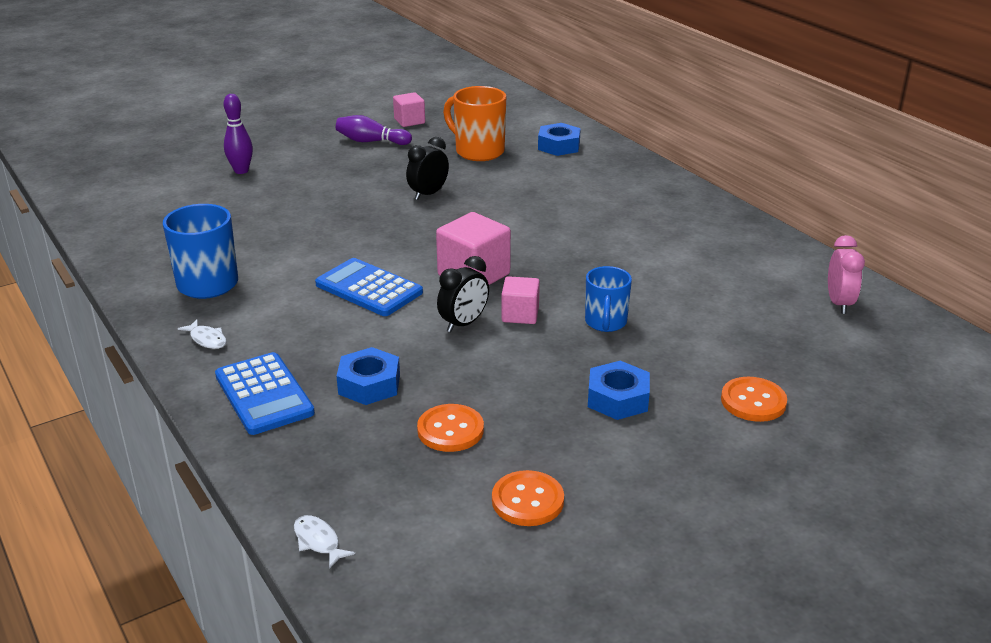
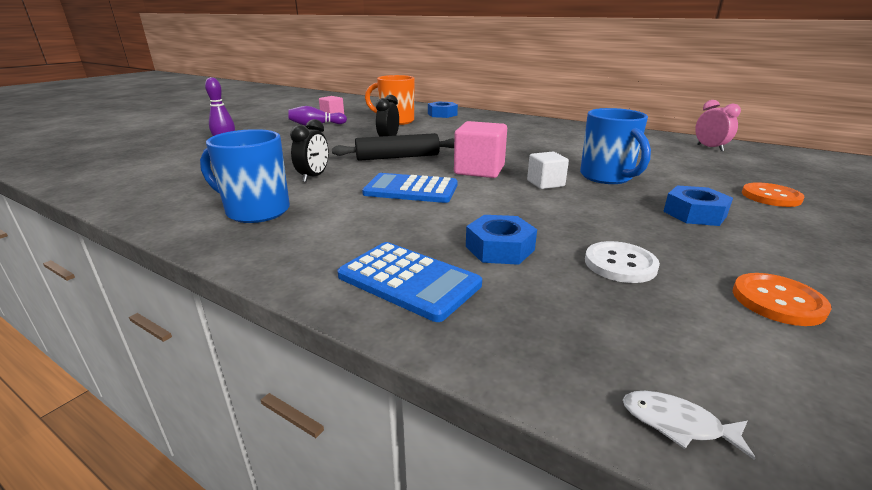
camera: 25 degrees left, 5 degrees down
white fish [178,319,227,349] -> none
orange button [417,404,484,452] -> white button [585,241,660,283]
black clock [437,256,489,332] -> black clock moved to [290,119,329,182]
pink cube [501,276,540,324] -> white cube [527,152,569,189]
blue mug [585,266,632,332] -> blue mug [580,108,651,184], size x1.52
none -> black rolling pin [332,133,454,161]

